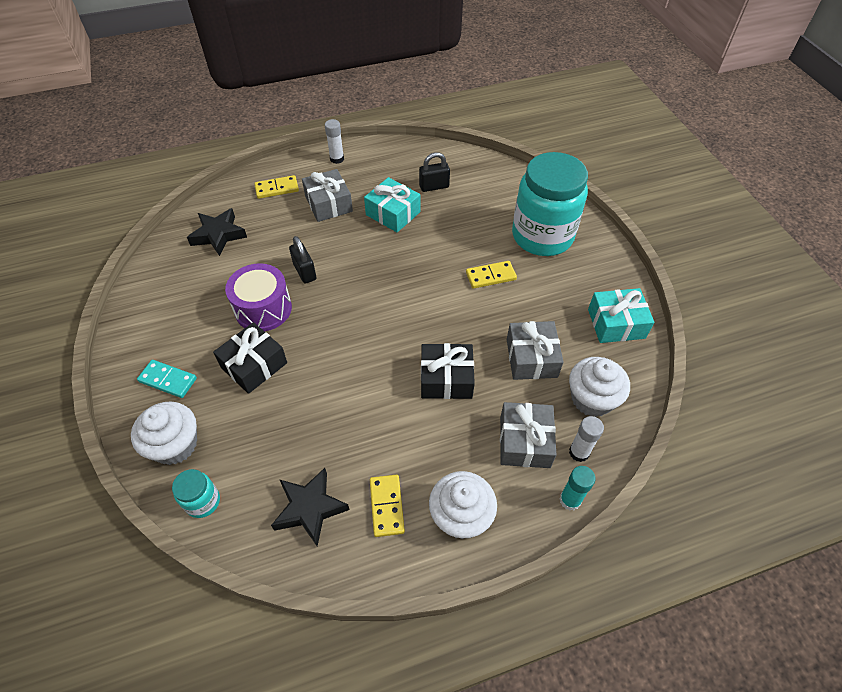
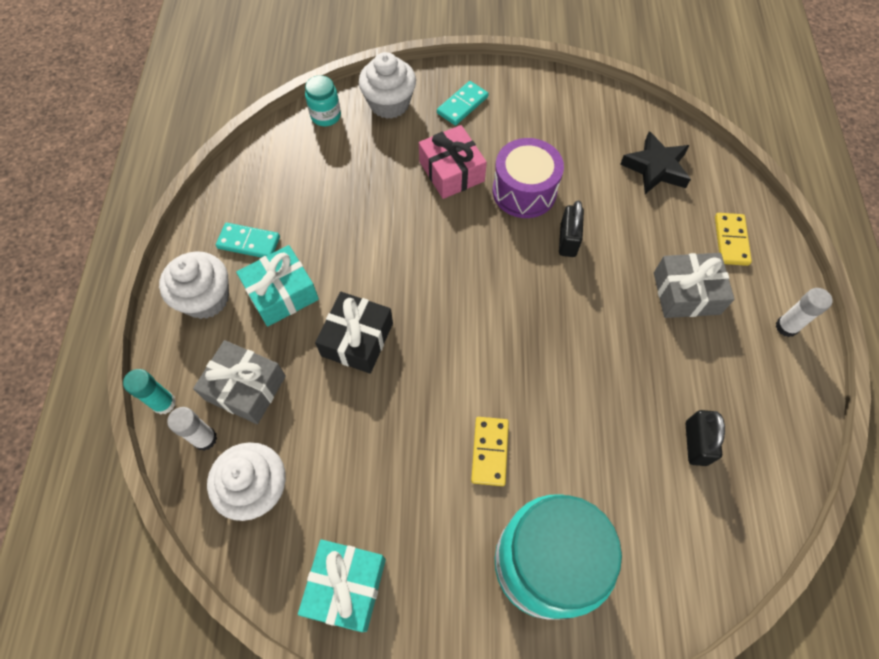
camera: 110 degrees right, 10 degrees up
black gift [213,322,287,394] -> pink gift [419,125,487,199]
black star [271,468,350,546] -> none
black padlock [289,236,316,284] -> black padlock turned 75 degrees counterclockwise [559,201,584,257]
turquoise gift [364,177,420,232] -> turquoise gift moved to [236,245,319,327]
yellow domino [370,475,405,537] -> turquoise domino [216,223,280,258]
grey gift [507,321,564,380] -> none

